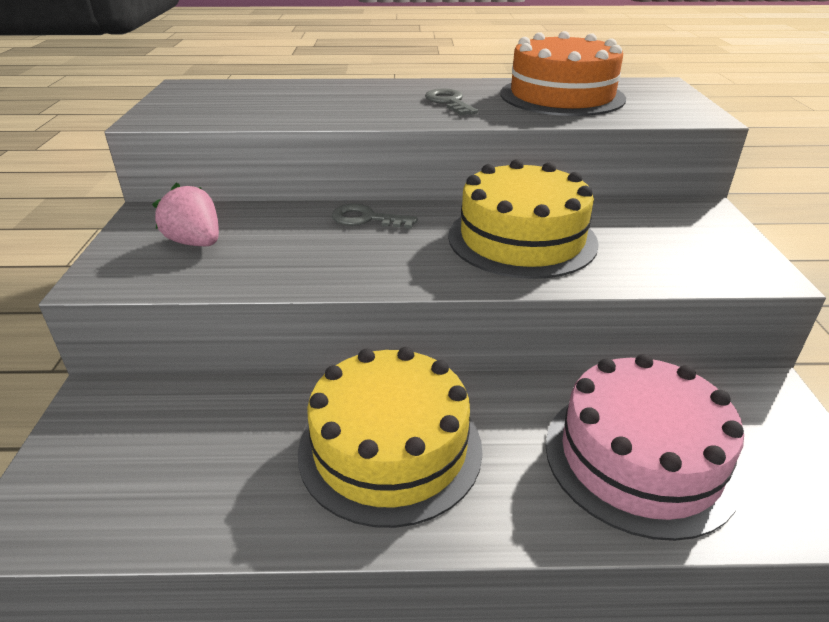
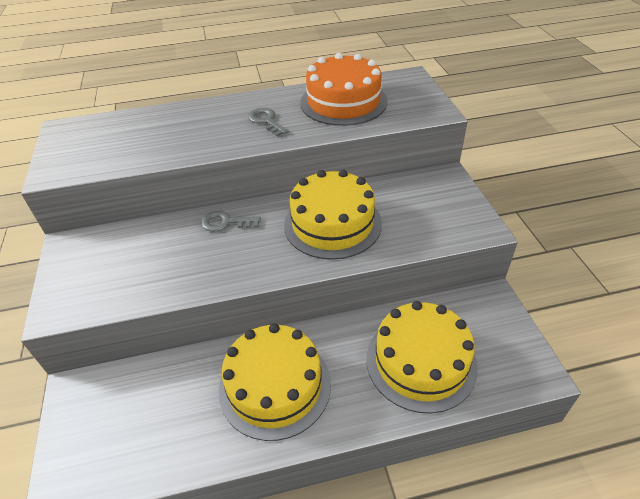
camera: 10 degrees left, 10 degrees up
pink strawberry [152,183,219,246] -> none
pink cake [546,354,744,541] -> yellow cake [367,301,478,413]

